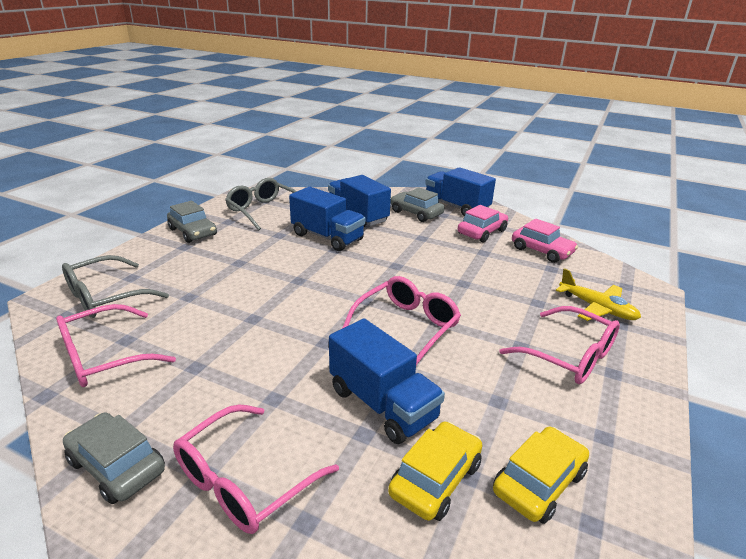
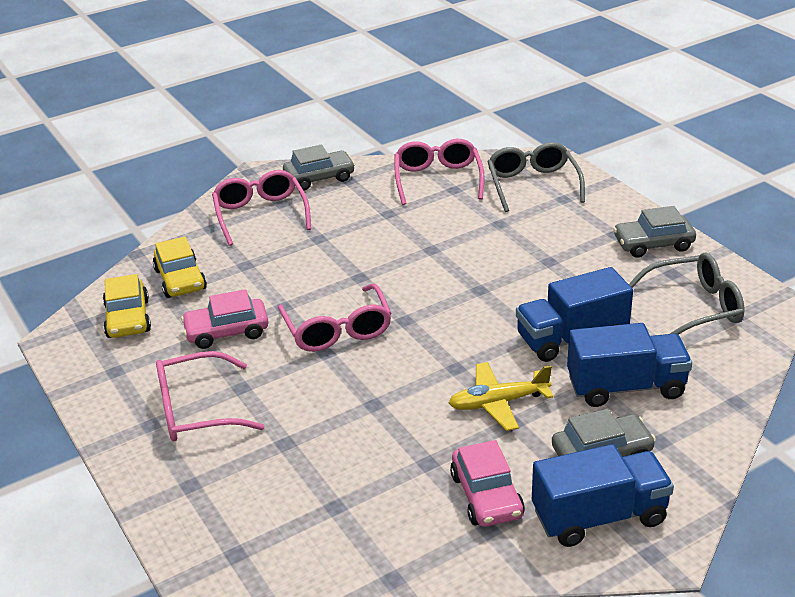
camera: 125 degrees right, 5 degrees up
blue truck [329,318,445,444] -> none
pink car [512,219,578,263] -> pink car moved to [181,289,268,349]
yellow plane [556,268,641,321] -> yellow plane moved to [449,362,554,431]

